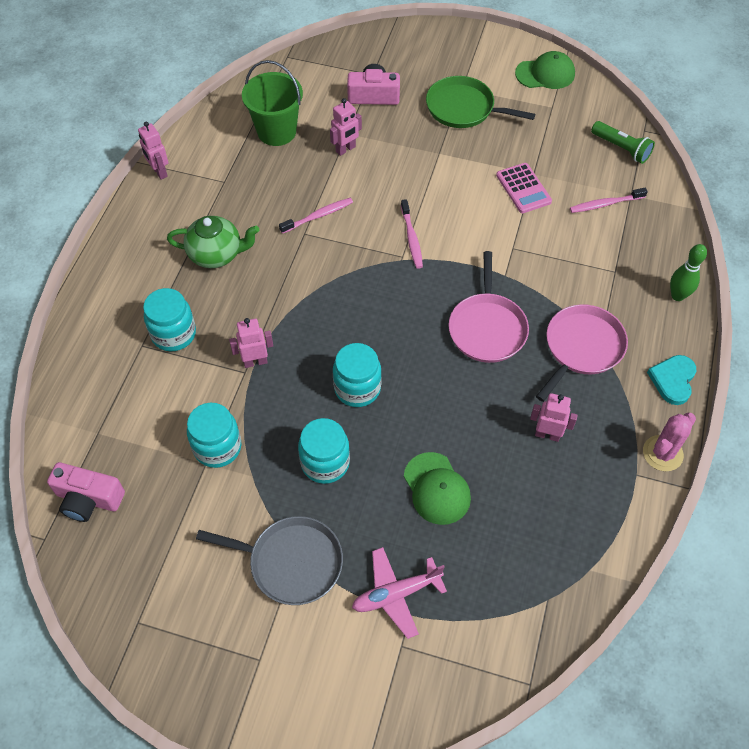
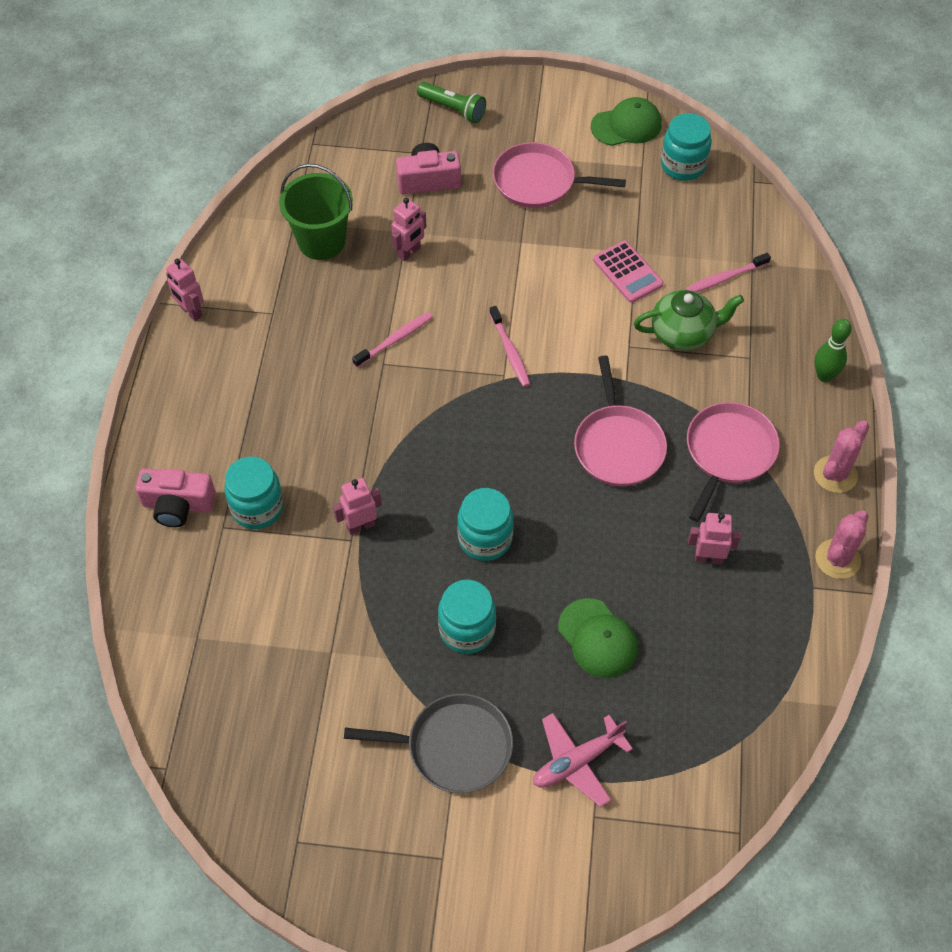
camera: 10 degrees left, 0 degrees up
pink camera [47,462,125,522] -> pink camera moved to [136,468,216,527]
green teapot [167,216,259,268] -> green teapot moved to [634,290,744,351]
turquoise jar [187,403,241,468] -> turquoise jar moved to [661,113,712,181]
green pan [426,76,535,128] -> pink pan [493,142,626,208]
green flashlight [591,121,655,164] -> green flashlight moved to [417,82,486,123]
turquoise heart [647,355,696,405] -> pink cactus [814,420,869,493]

